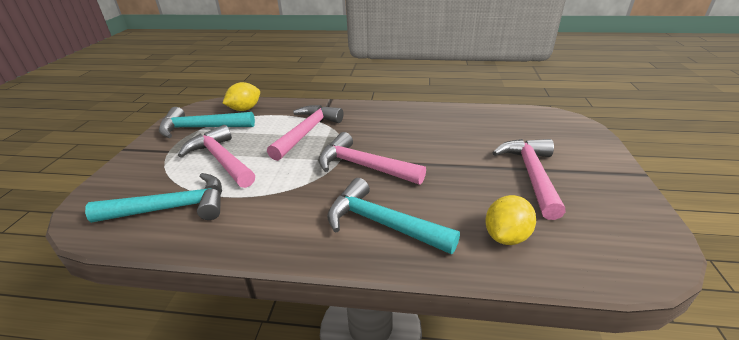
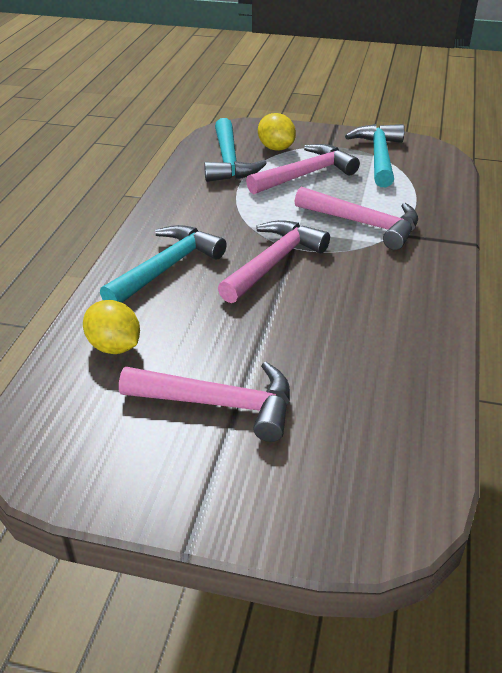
camera: 95 degrees right, 5 degrees up
yellow lemon [223,82,260,111] -> yellow lemon moved to [258,113,296,151]

